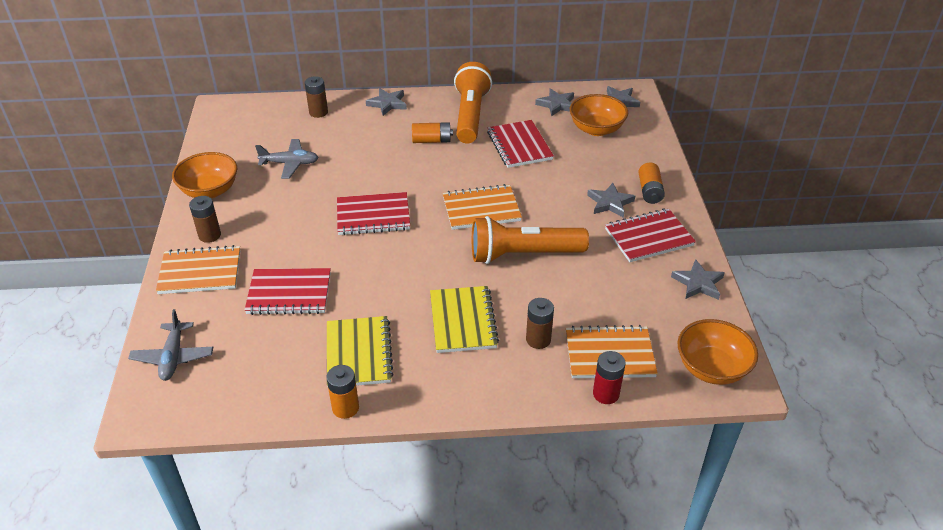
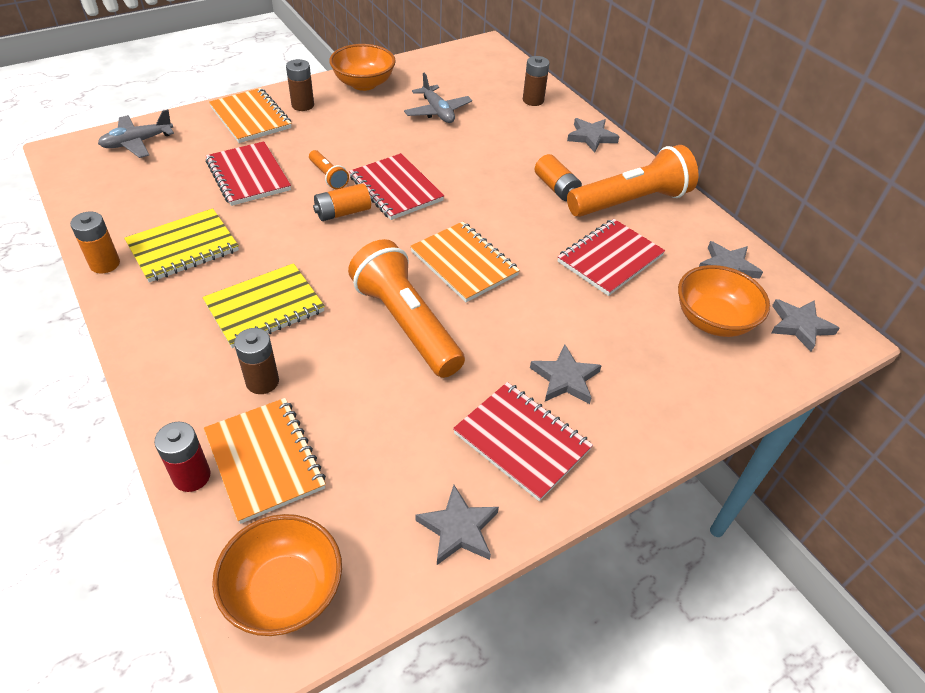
camera: 60 degrees right, 5 degrees up
orange battery [638,163,665,204] -> orange battery moved to [313,183,371,221]
none -> orange flashlight [309,150,349,190]

